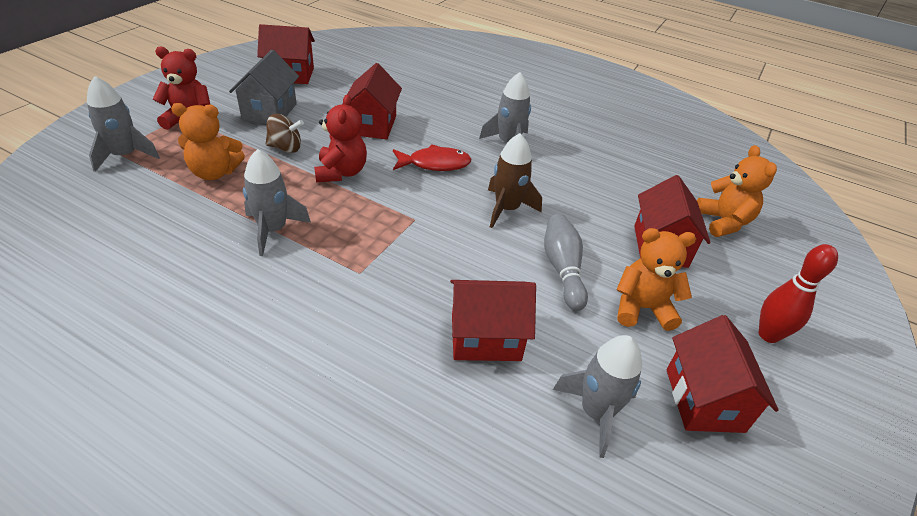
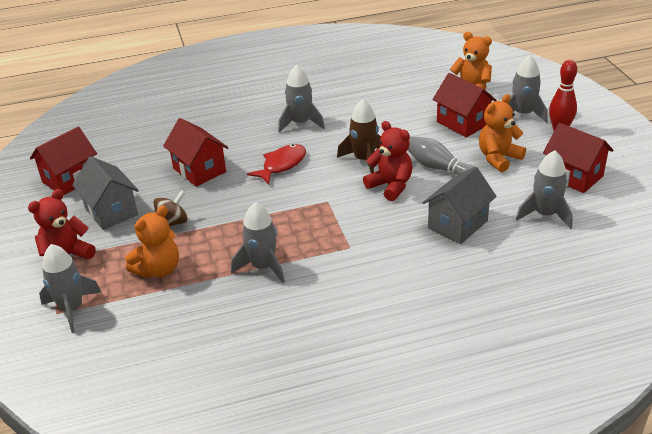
camera: 40 degrees left, 5 degrees down
red teddy bear [314,95,367,182] -> red teddy bear moved to [363,121,412,201]
red house [450,280,536,361] -> grey house [423,167,497,244]
none -> grey rocket [508,55,548,123]

